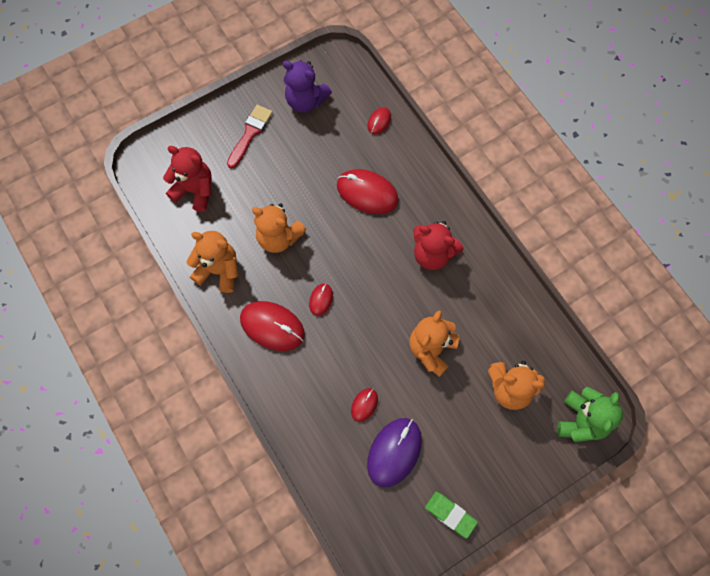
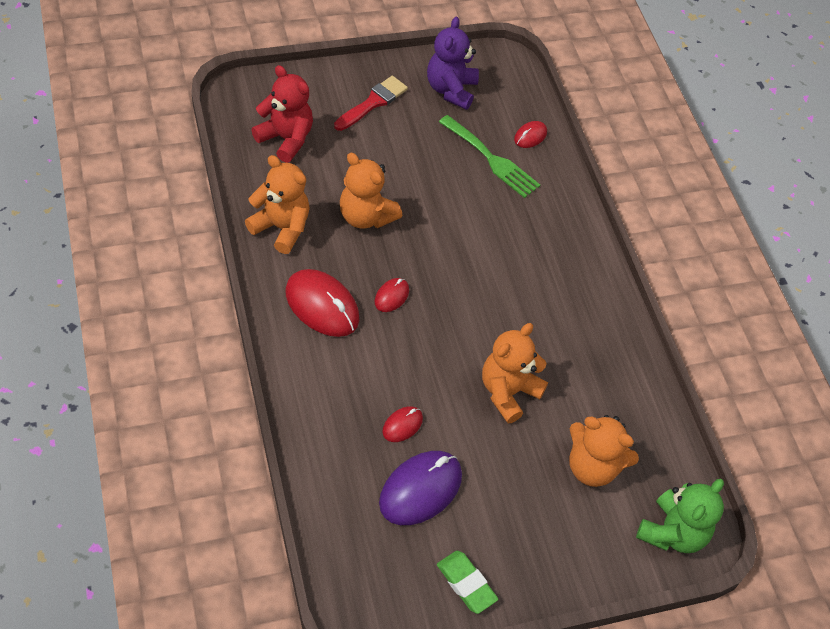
camera: 10 degrees right, 15 degrees down
purple teddy bear [283,60,332,112] -> purple teddy bear turned 60 degrees clockwise [427,17,479,110]
red mouse [337,169,399,214] -> none
red teddy bear [413,221,463,270] -> none
none -> green fork [439,115,540,198]

